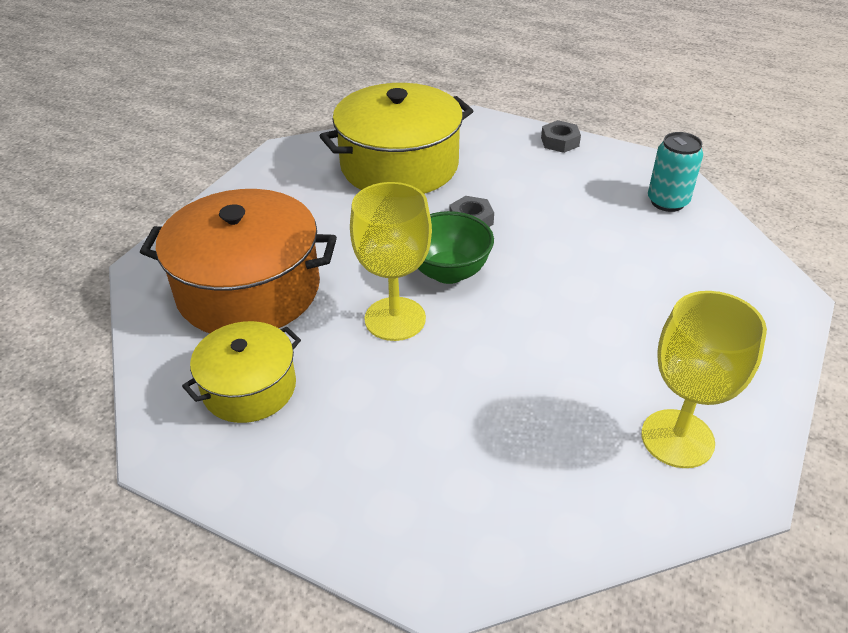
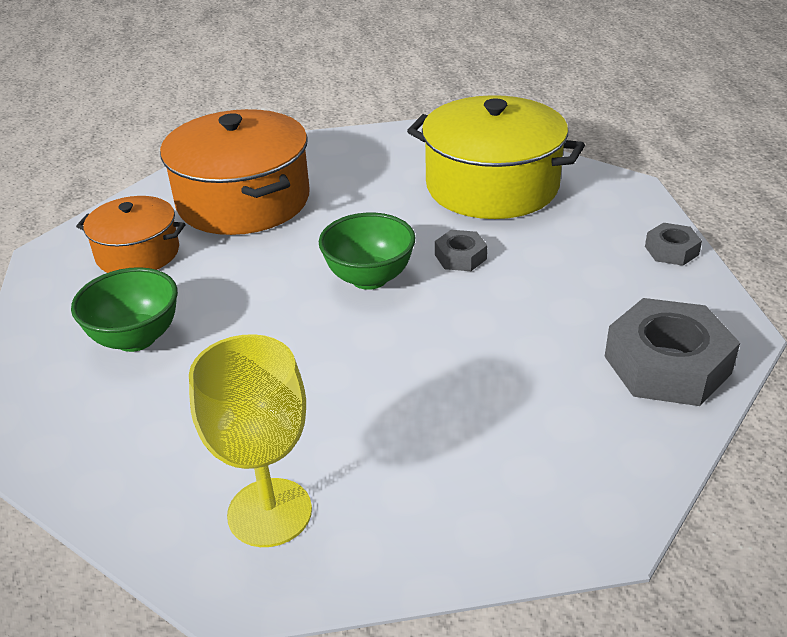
camera: 55 degrees right, 5 degrees down
yellow pot [182,321,301,423] -> orange pot [76,196,185,273]
yellow goblet [350,182,432,341] -> none
turquoise can [648,132,703,212] -> grey nut [605,298,740,406]
none -> green bowl [71,267,178,352]

